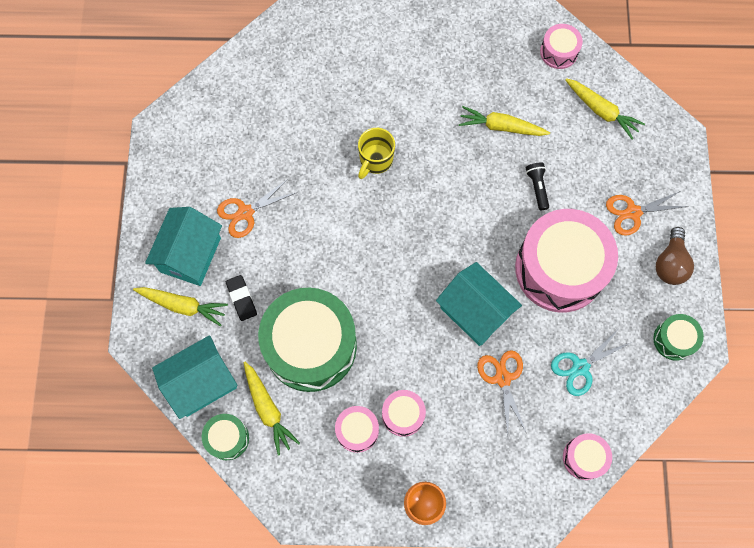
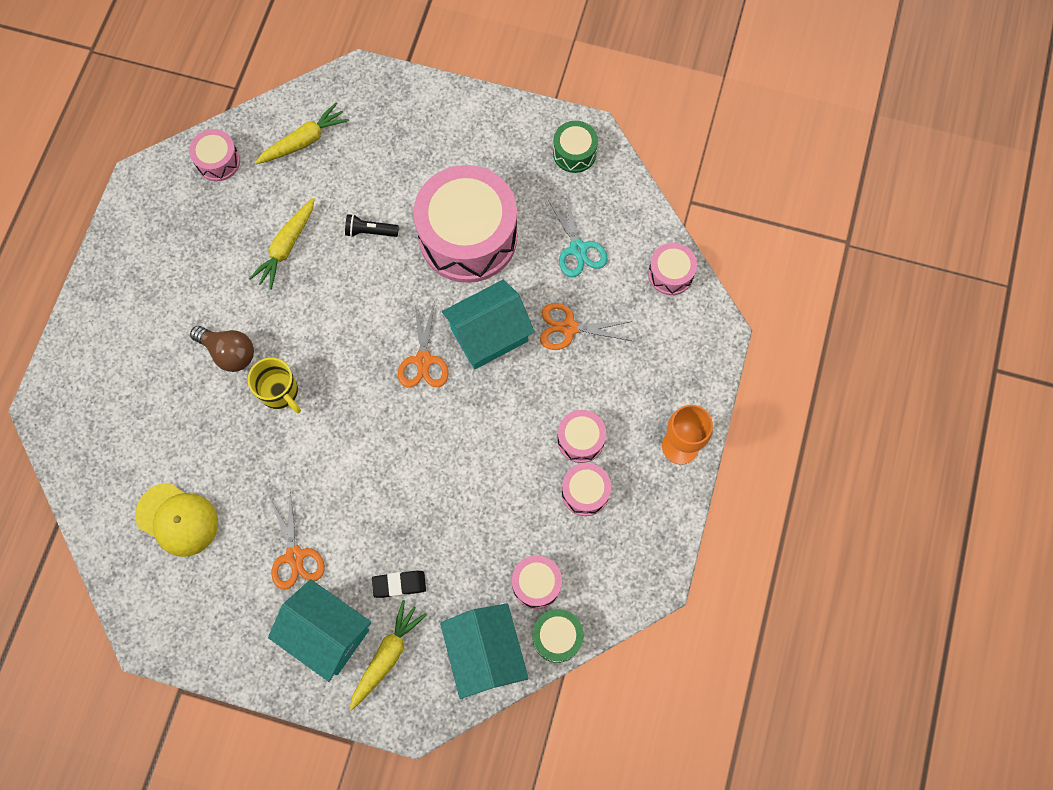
camera: 75 degrees left, 0 degrees up
yellow carrot [244,362,300,456] -> pink drum [512,555,562,609]
green drum [258,288,357,392] -> none
orange scissors [606,191,689,236] -> orange scissors moved to [398,302,448,387]
brown light bulb [656,227,694,285] -> brown light bulb moved to [190,326,254,372]
none -> yellow cap [135,483,218,557]

